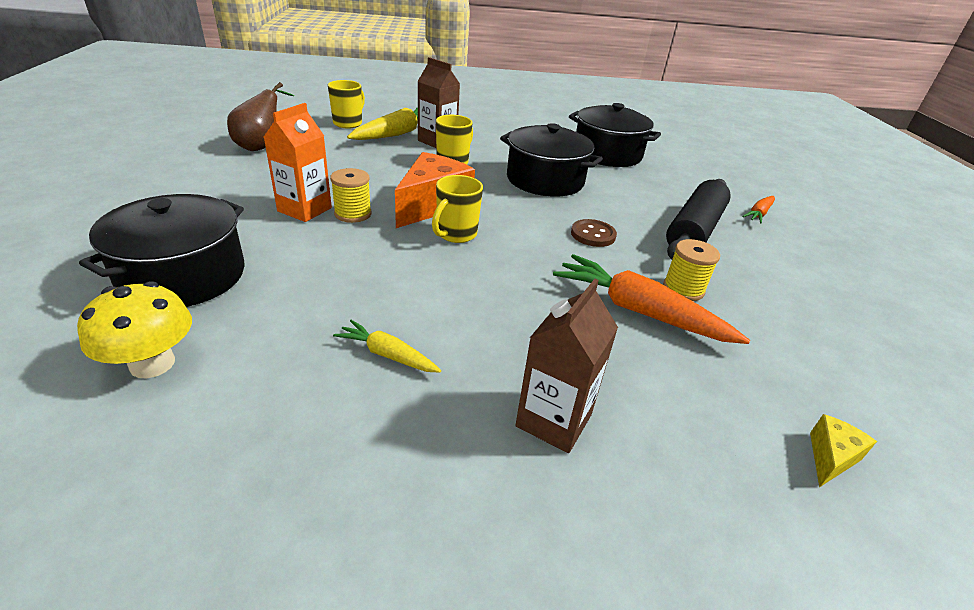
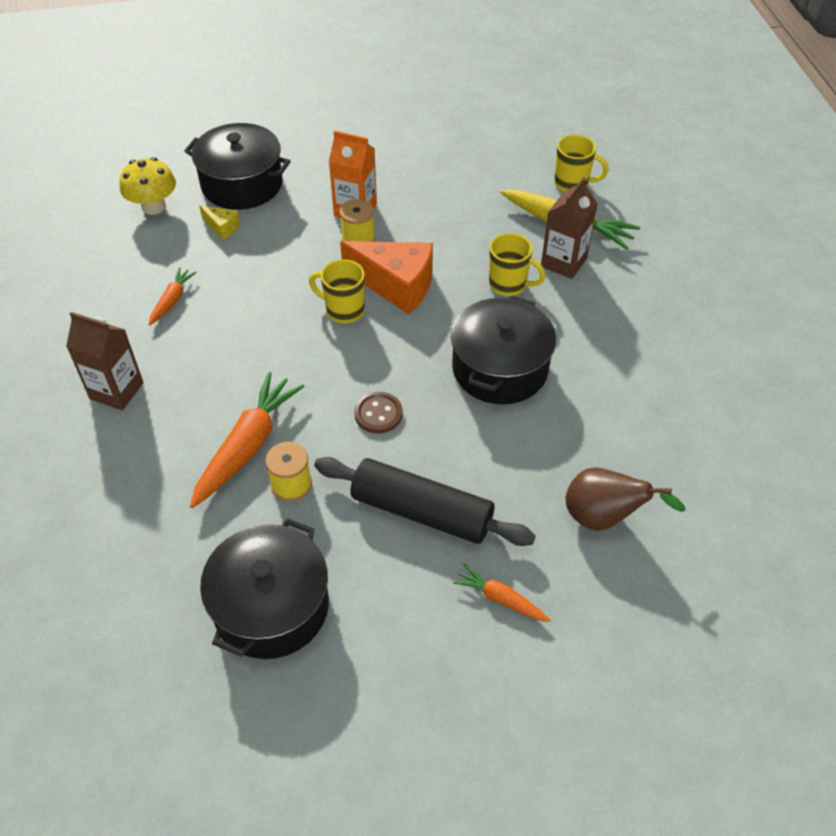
camera: 85 degrees right, 15 degrees up
brown pear [227,82,294,151] -> brown pear moved to [566,467,686,531]
yellow carrot [333,320,441,373] -> orange carrot [149,267,197,326]
black pot [569,103,661,167] -> black pot moved to [200,518,329,659]
yellow cheese [810,414,877,487] -> yellow cheese moved to [199,205,240,240]

